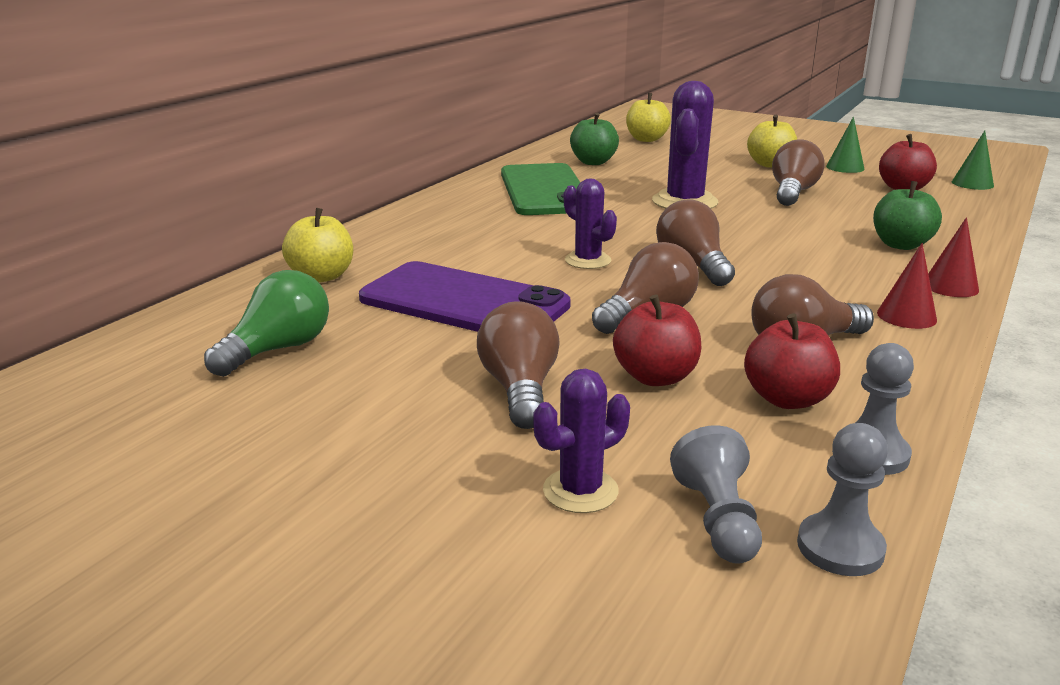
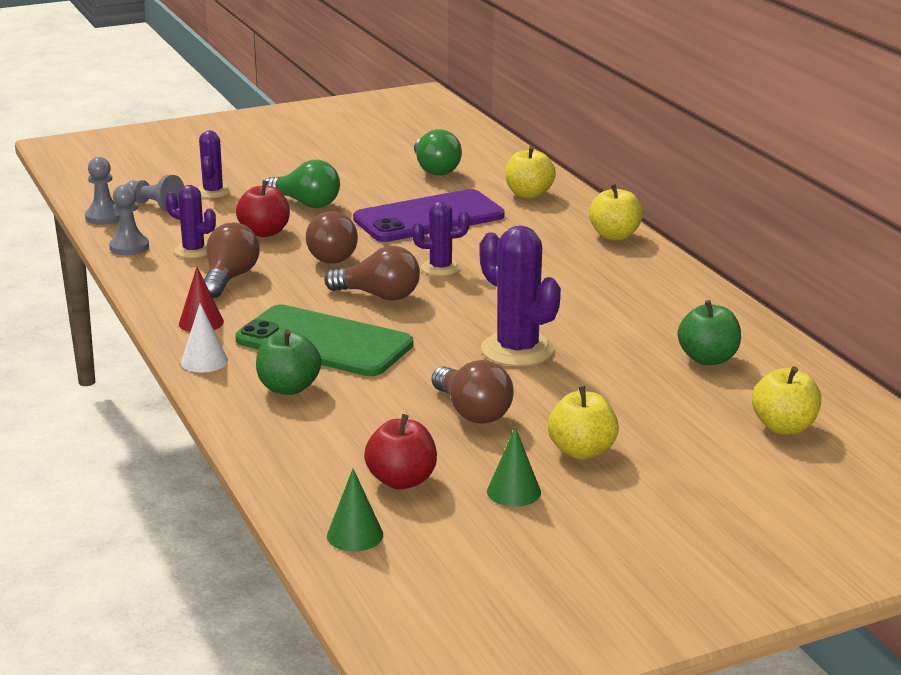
camera: 125 degrees right, 0 degrees up
brown light bulb [477,301,560,429] -> green light bulb [265,160,340,208]
green phone [501,163,580,215] -> green phone moved to [235,304,413,376]
red apple [744,314,840,409] -> purple cactus [166,185,216,258]
red cone [928,217,979,297] -> white cone [181,303,228,373]
none -> yellow apple [589,184,643,240]

